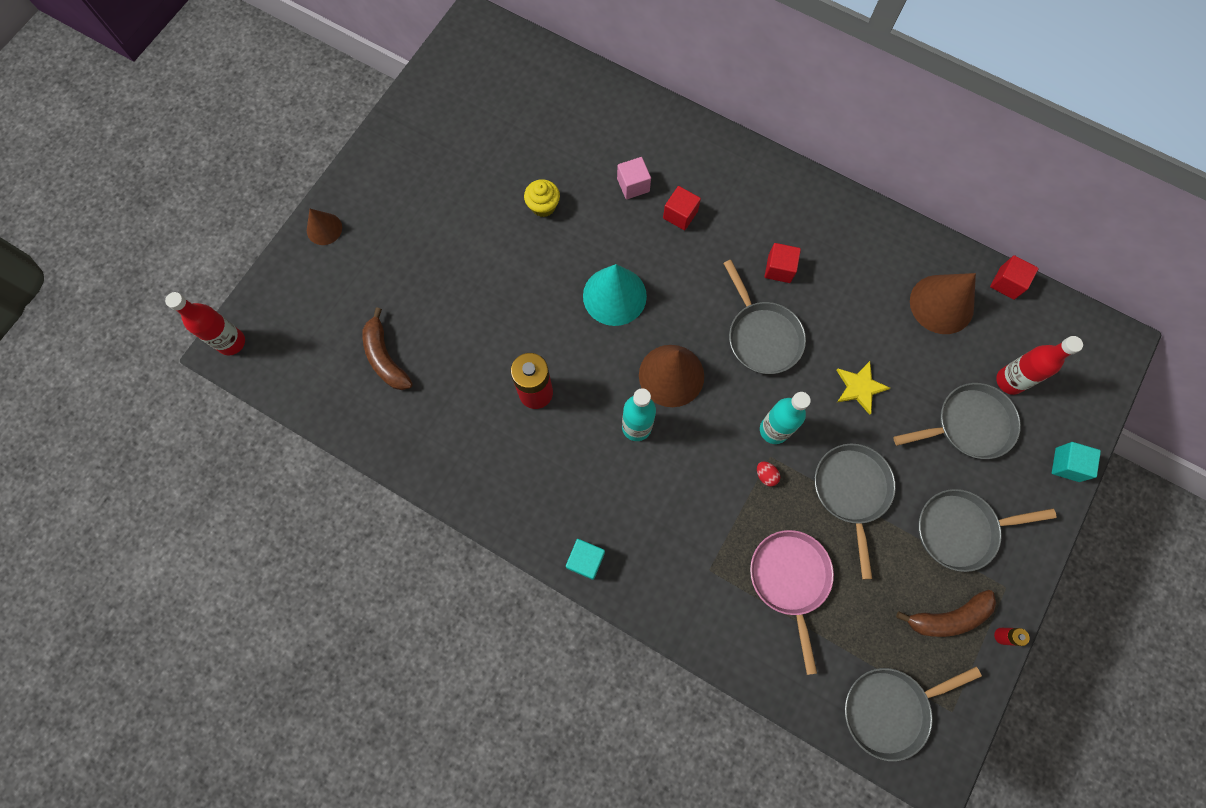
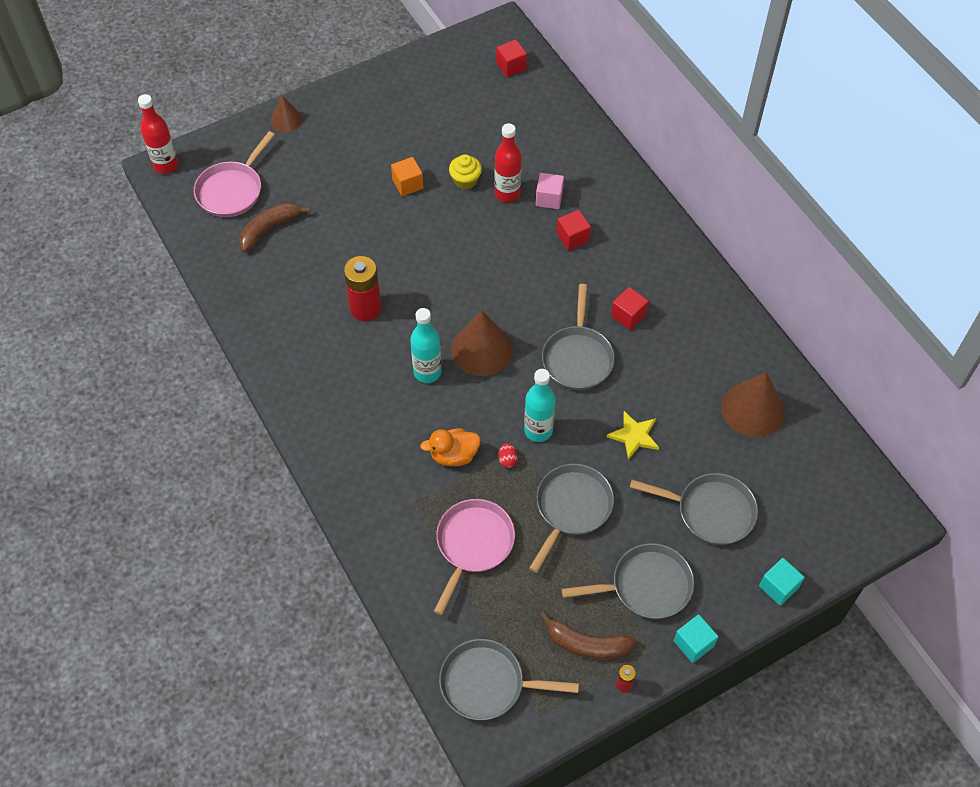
camera: 30 degrees right, 15 degrees down
brown banana [362,307,413,390] -> brown banana turned 45 degrees clockwise [239,203,310,252]
turquoise cube [566,539,605,580] -> turquoise cube moved to [674,614,718,663]
turquoise cone [583,264,647,326] -> none
grey pan [918,489,1057,572] -> grey pan turned 150 degrees clockwise [561,543,694,619]
red cube [990,255,1039,300] -> red cube moved to [496,40,527,77]
red bottle [996,336,1083,395] -> red bottle moved to [495,123,522,202]
none -> pink pan [194,131,275,217]
none -> orange cube [391,157,424,196]
none -> orange duck [420,429,481,466]

